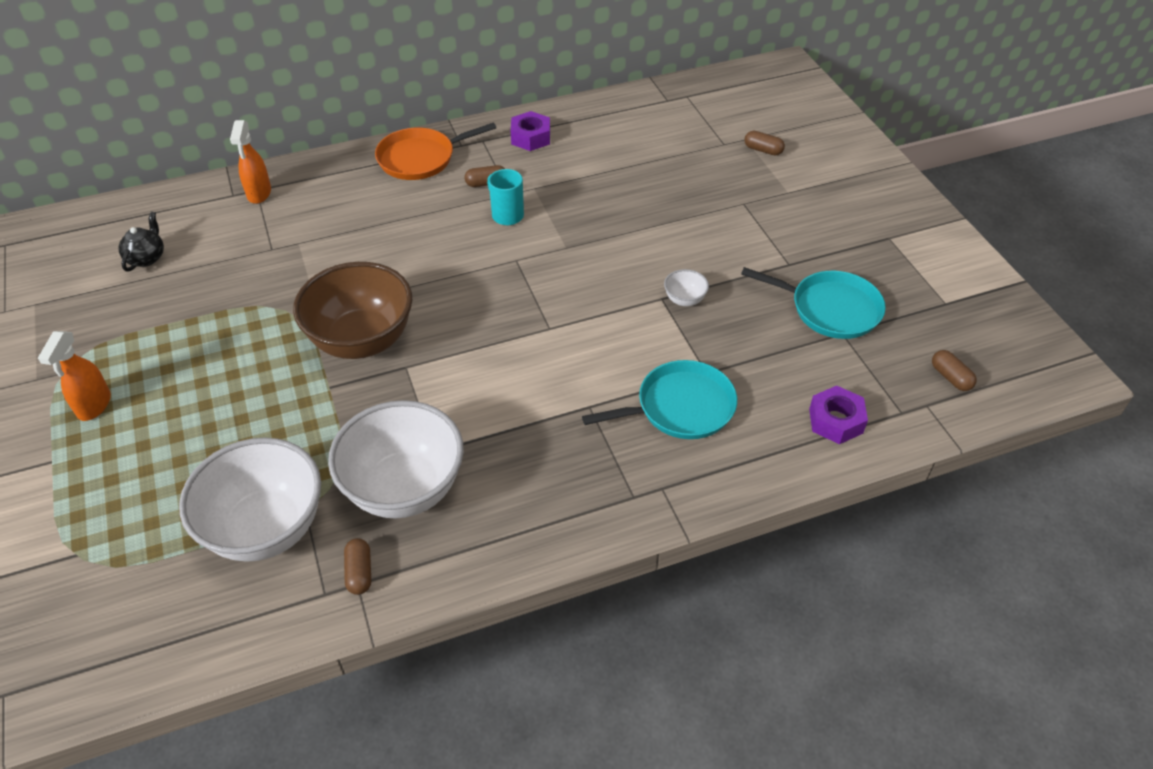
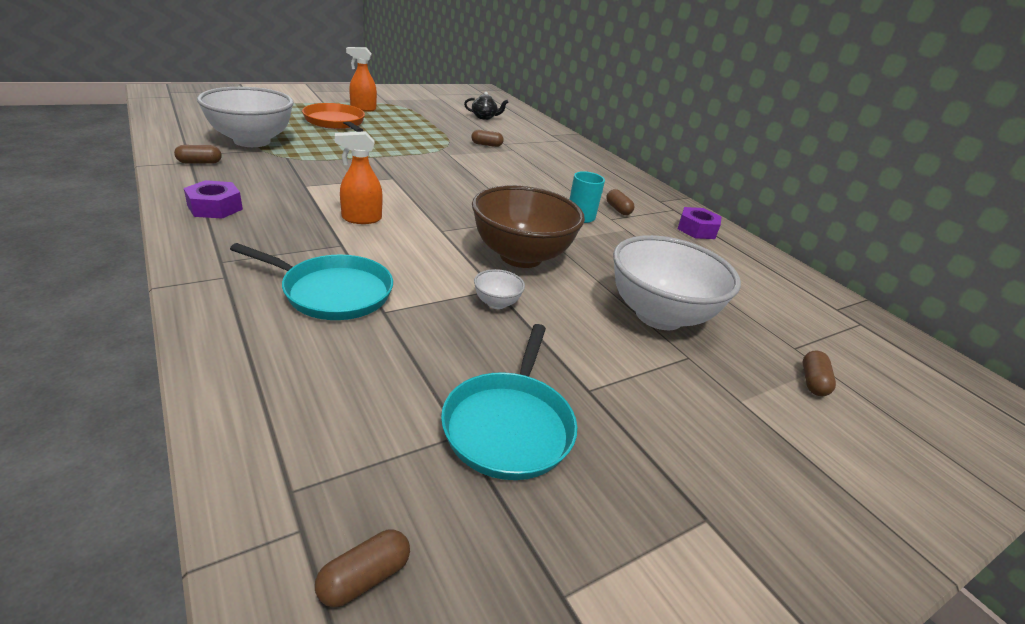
camera: 75 degrees right, 15 degrees down
orange spray bottle [230,120,271,204] -> orange spray bottle moved to [335,131,383,224]
brown bowl [293,262,412,359] -> brown bowl moved to [472,185,585,268]
white bowl [328,400,464,519] -> white bowl moved to [613,235,741,330]
orange pan [375,122,496,180] -> orange pan moved to [302,103,365,132]
turquoise pan [582,360,737,439] -> turquoise pan turned 45 degrees counterclockwise [230,243,393,320]
purple nut [809,386,868,444] -> purple nut moved to [184,180,243,219]
none -> brown capsule [471,130,504,147]

